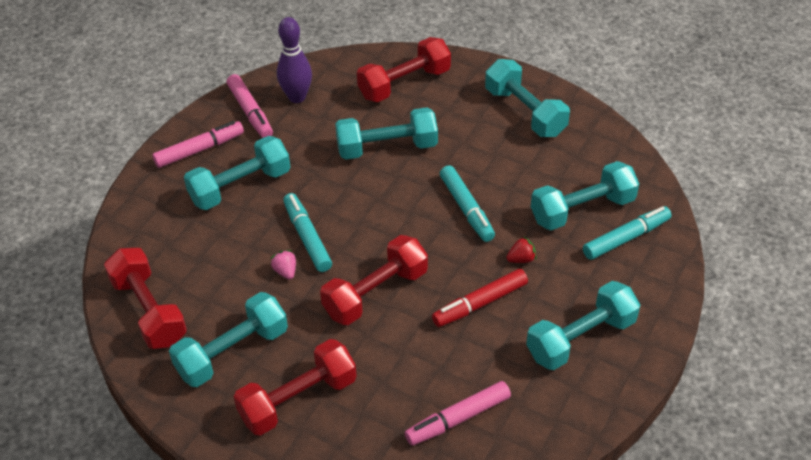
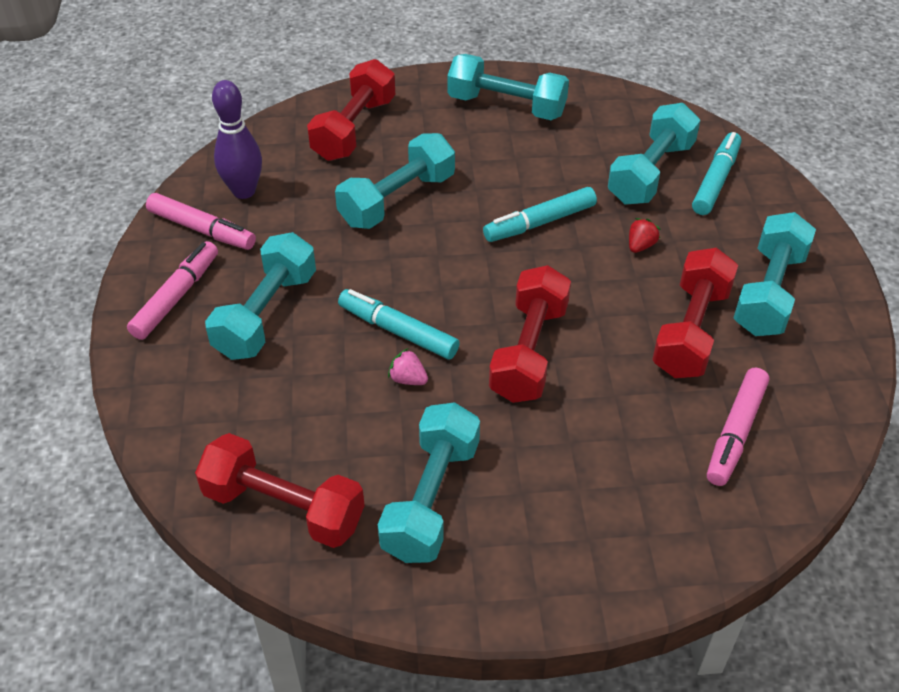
camera: 35 degrees left, 0 degrees up
red dumbbell [233,339,357,436] -> red dumbbell moved to [652,248,738,378]
red marker [432,269,528,327] -> none
turquoise marker [440,165,495,242] -> turquoise marker turned 120 degrees clockwise [483,187,597,242]

